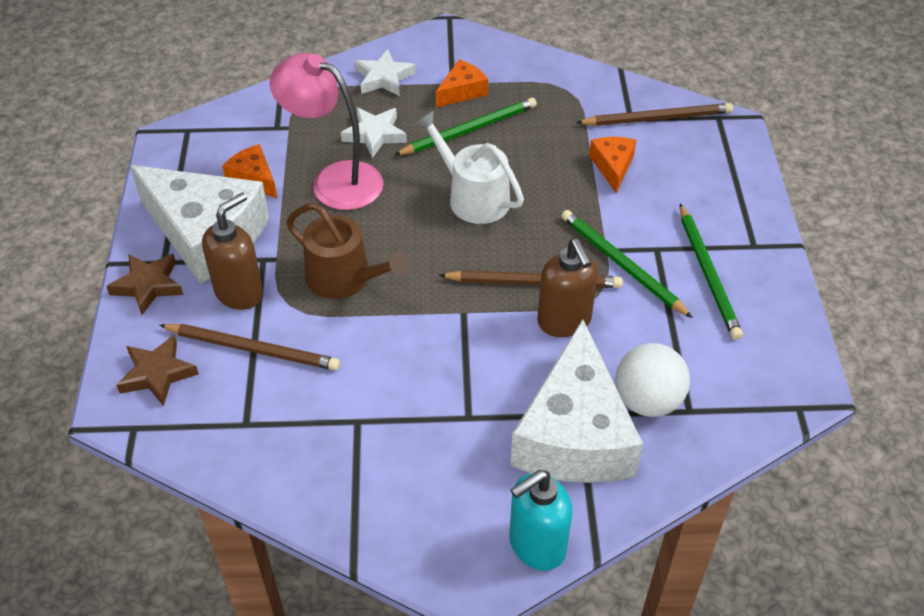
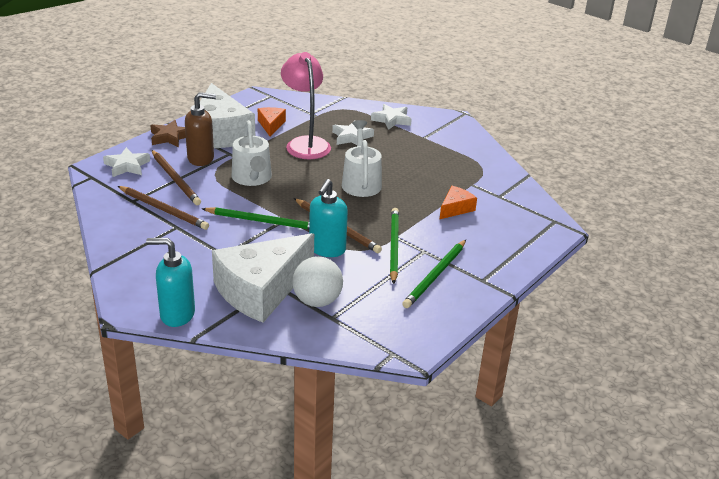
camera: 40 degrees right, 15 degrees down
brown star [116,335,199,406] -> white star [103,147,150,177]
brown watering can [286,203,410,299] -> white watering can [232,120,272,186]
green pencil [395,98,537,155] -> green pencil moved to [202,207,309,230]
orange cheese [436,59,488,108] -> none
brown soap dispenser [538,239,598,337] -> turquoise soap dispenser [309,179,348,257]
brown pencil [576,103,733,126] -> brown pencil moved to [118,186,209,230]

